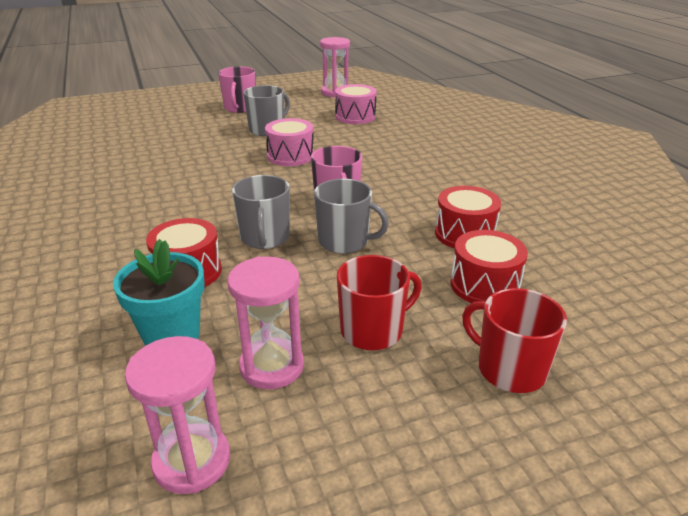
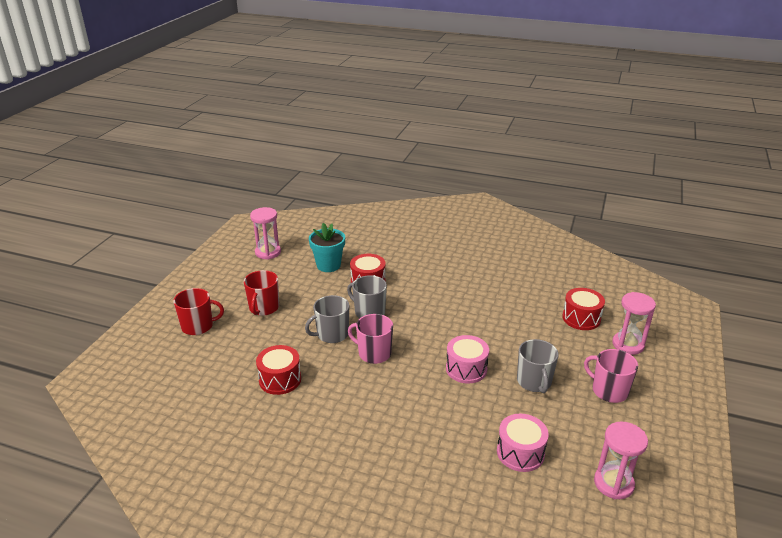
camera: 130 degrees right, 0 degrees up
pink hourglass [228,256,304,389] -> pink hourglass moved to [612,292,656,355]
red drum [450,230,528,303] -> red drum moved to [562,288,605,330]

